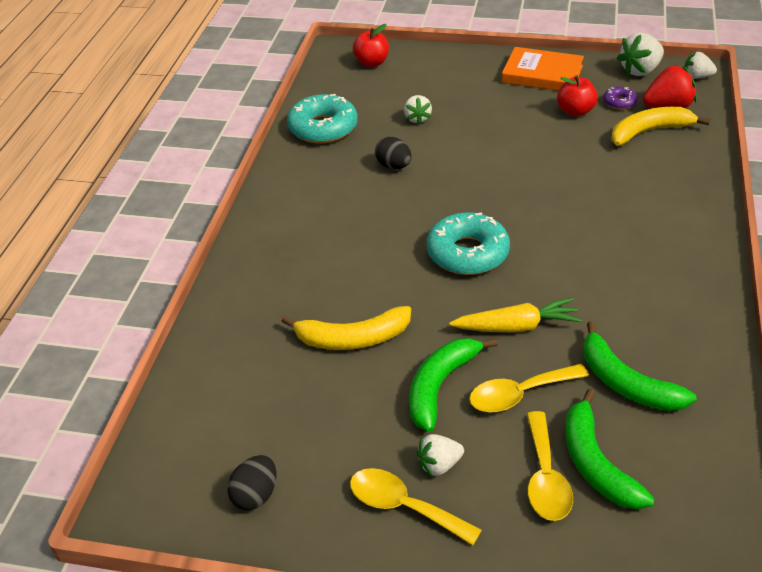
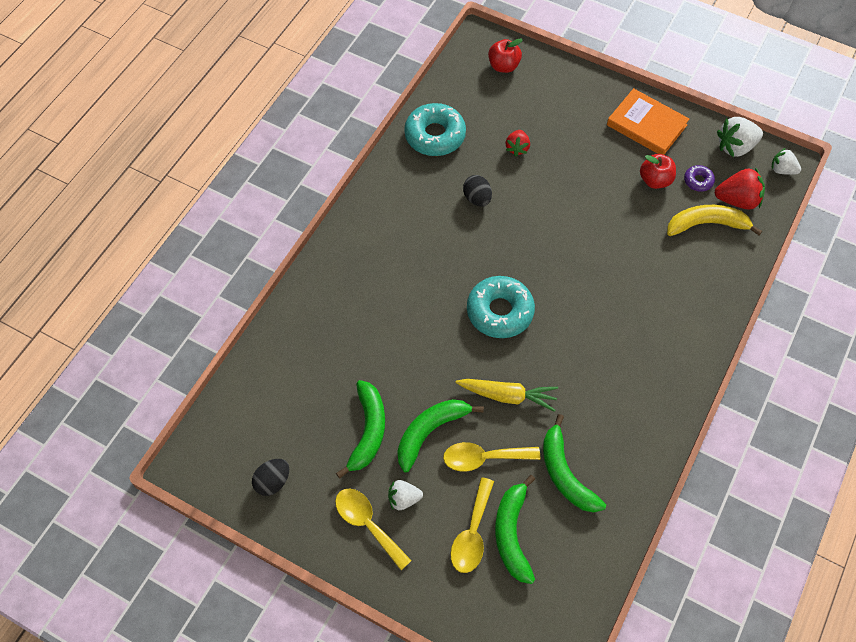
camera: 15 degrees right, 20 degrees up
yellow banana [282,306,411,350] -> none
white strawberry [404,95,432,125] -> red strawberry [506,130,530,156]
none -> green banana [336,380,385,478]

